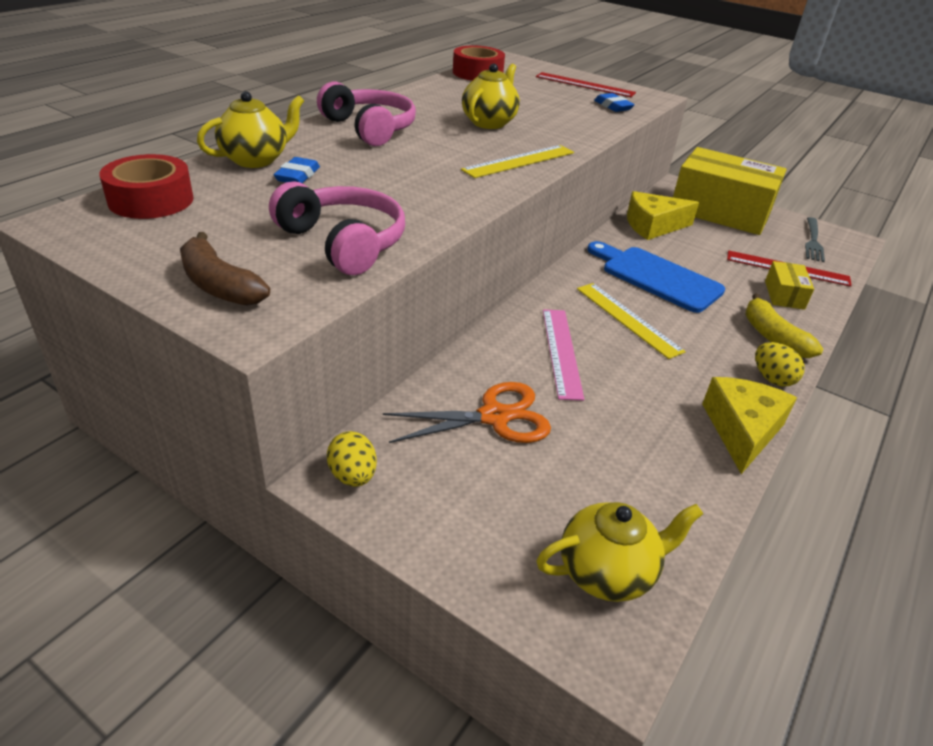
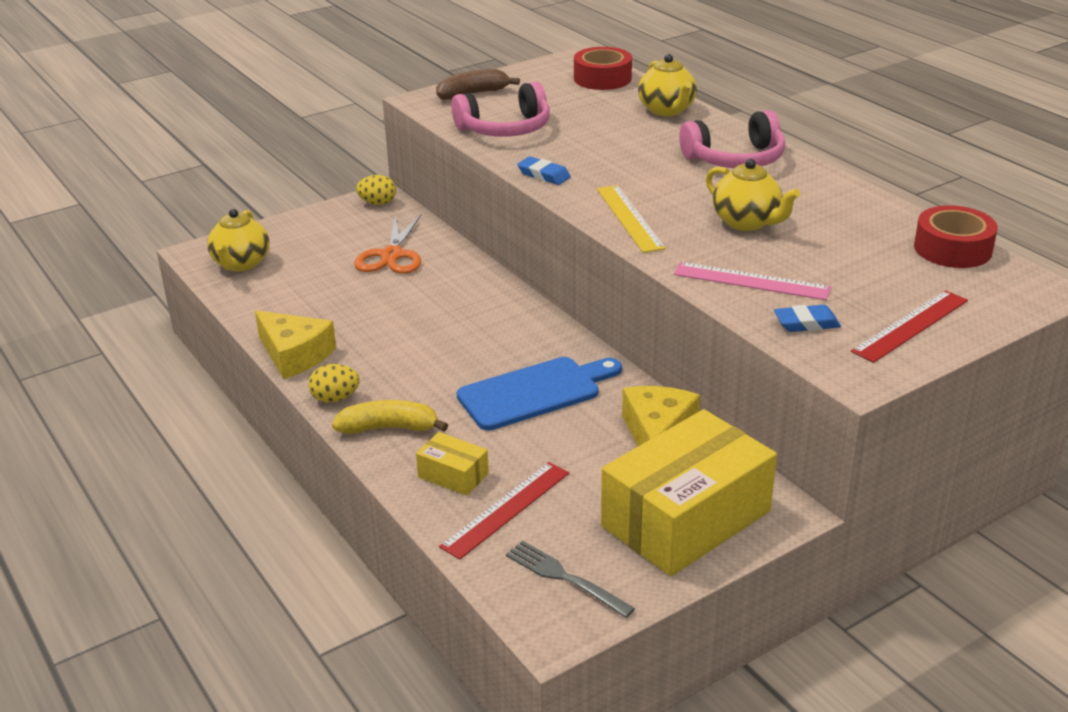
camera: 115 degrees right, 5 degrees down
blue eraser [274,157,320,183] -> blue eraser moved to [517,157,571,185]
pink ruler [543,309,584,401] -> pink ruler moved to [674,262,831,300]
yellow ruler [577,283,686,359] -> none

